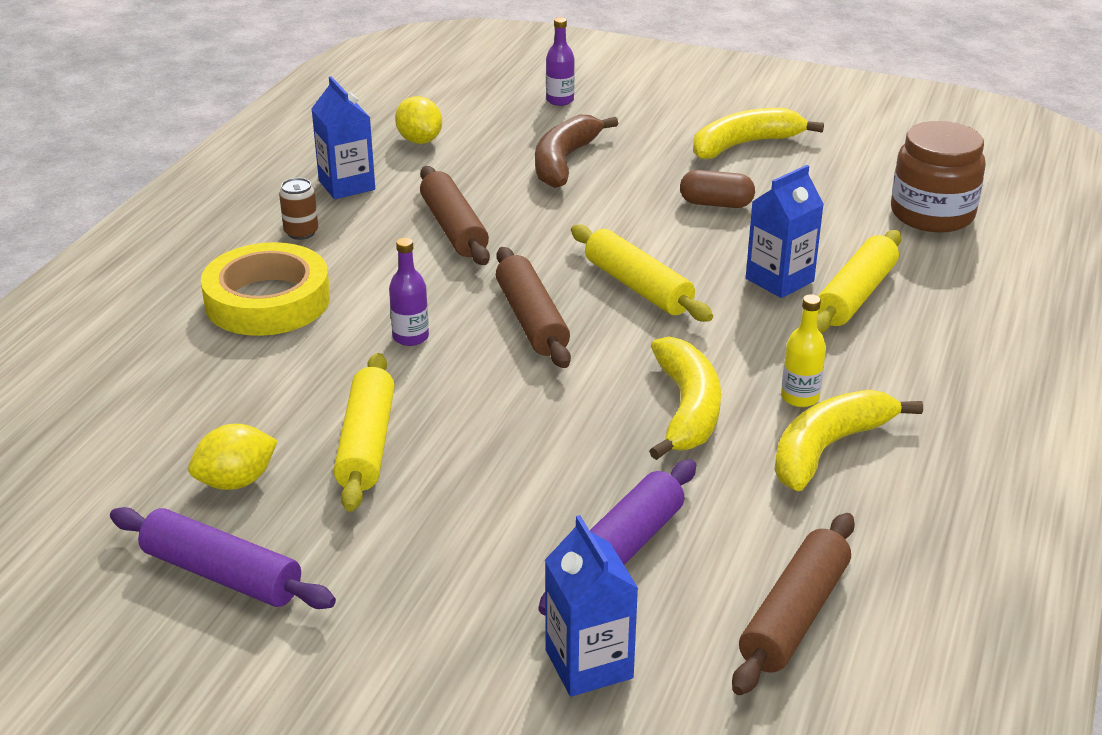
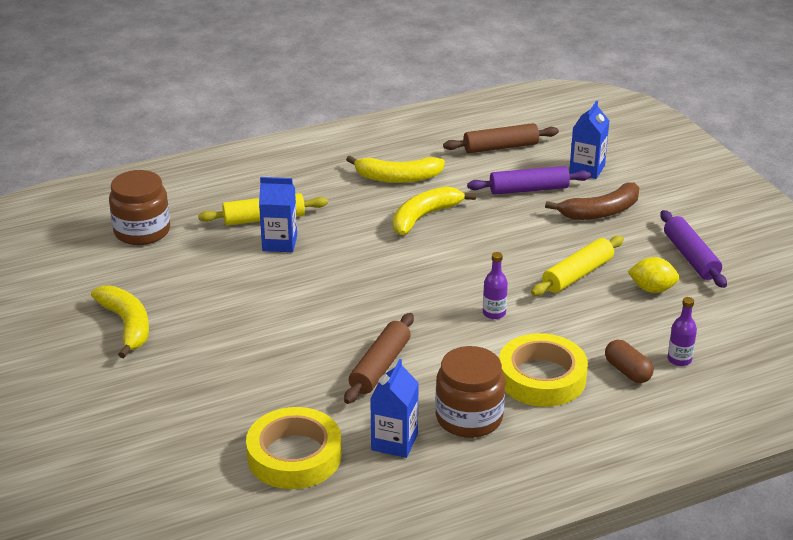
camera: 135 degrees left, 0 degrees up
brown can [279,178,318,240] -> brown jar [435,346,505,438]
yellow lemon [395,96,442,144] -> yellow tape [246,407,342,489]
brown rolling pin [496,247,571,368] -> none
brown banana [535,114,618,188] -> brown banana moved to [545,182,639,220]
purple bottle [546,17,575,106] -> purple bottle moved to [668,297,697,366]
yellow rolling pin [571,225,713,322] -> none
brown capsule [680,170,755,208] -> brown capsule moved to [605,340,653,383]
yellow banana [693,108,824,159] -> yellow banana turned 135 degrees counterclockwise [91,285,149,358]
yellow bottle [781,294,826,407] -> none

